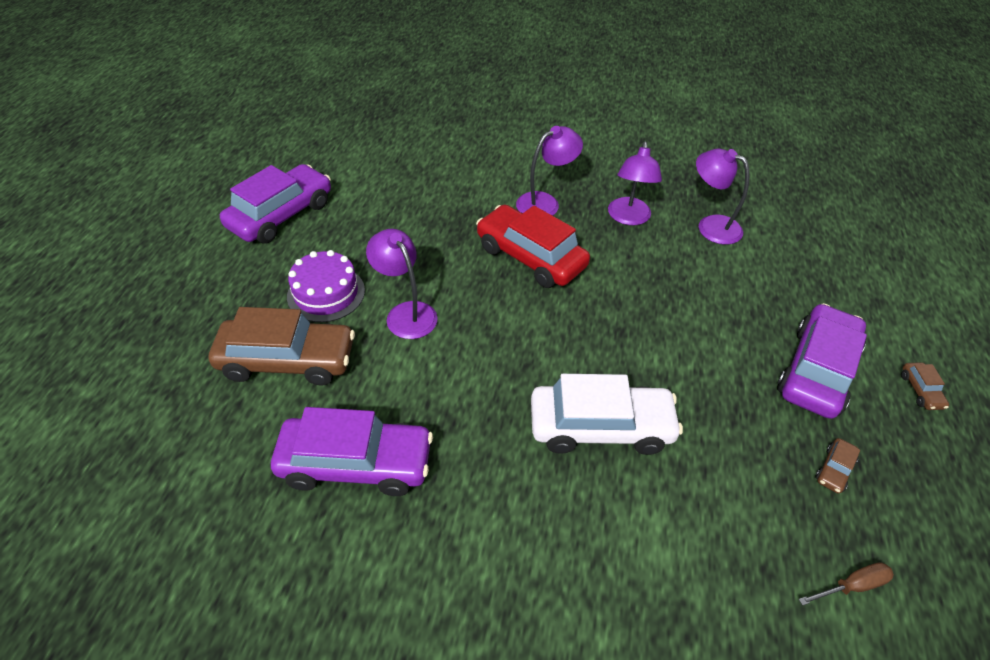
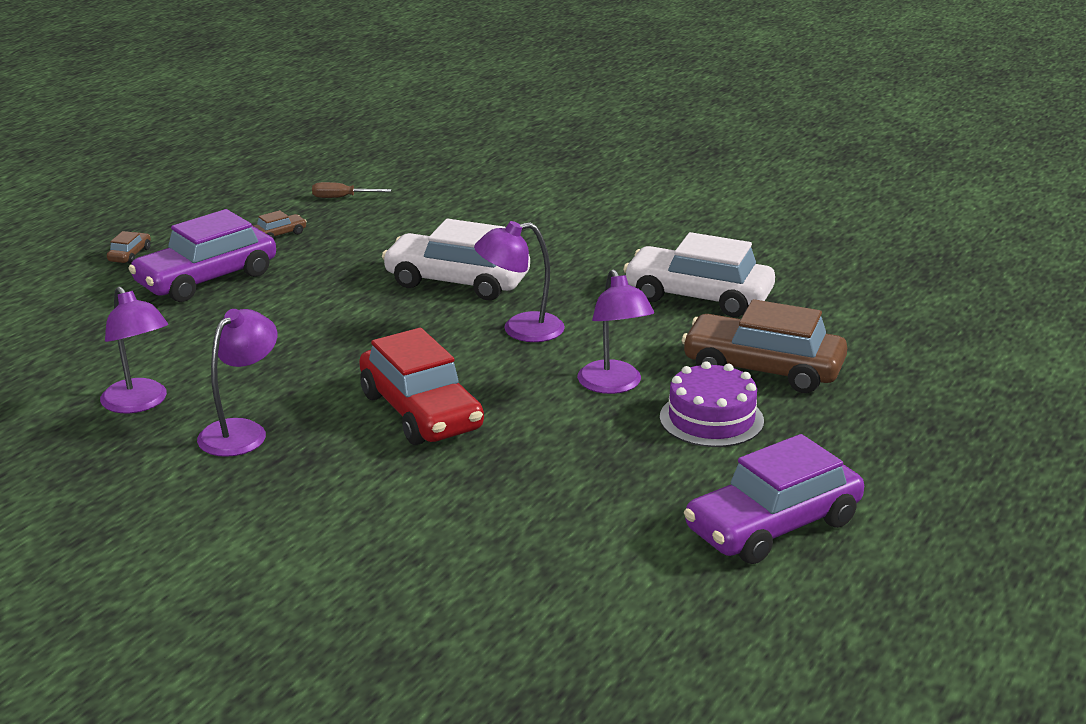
camera: 160 degrees left, 20 degrees down
purple car [271,407,433,496] -> white car [623,232,775,317]
purple lamp [516,126,583,216] -> purple lamp moved to [474,221,565,342]

